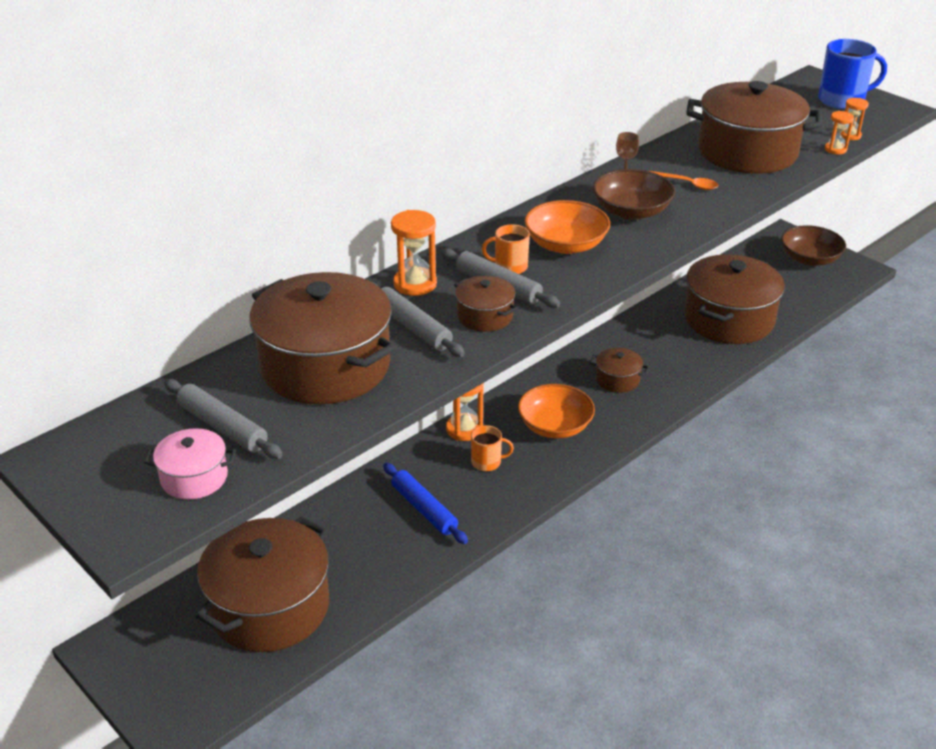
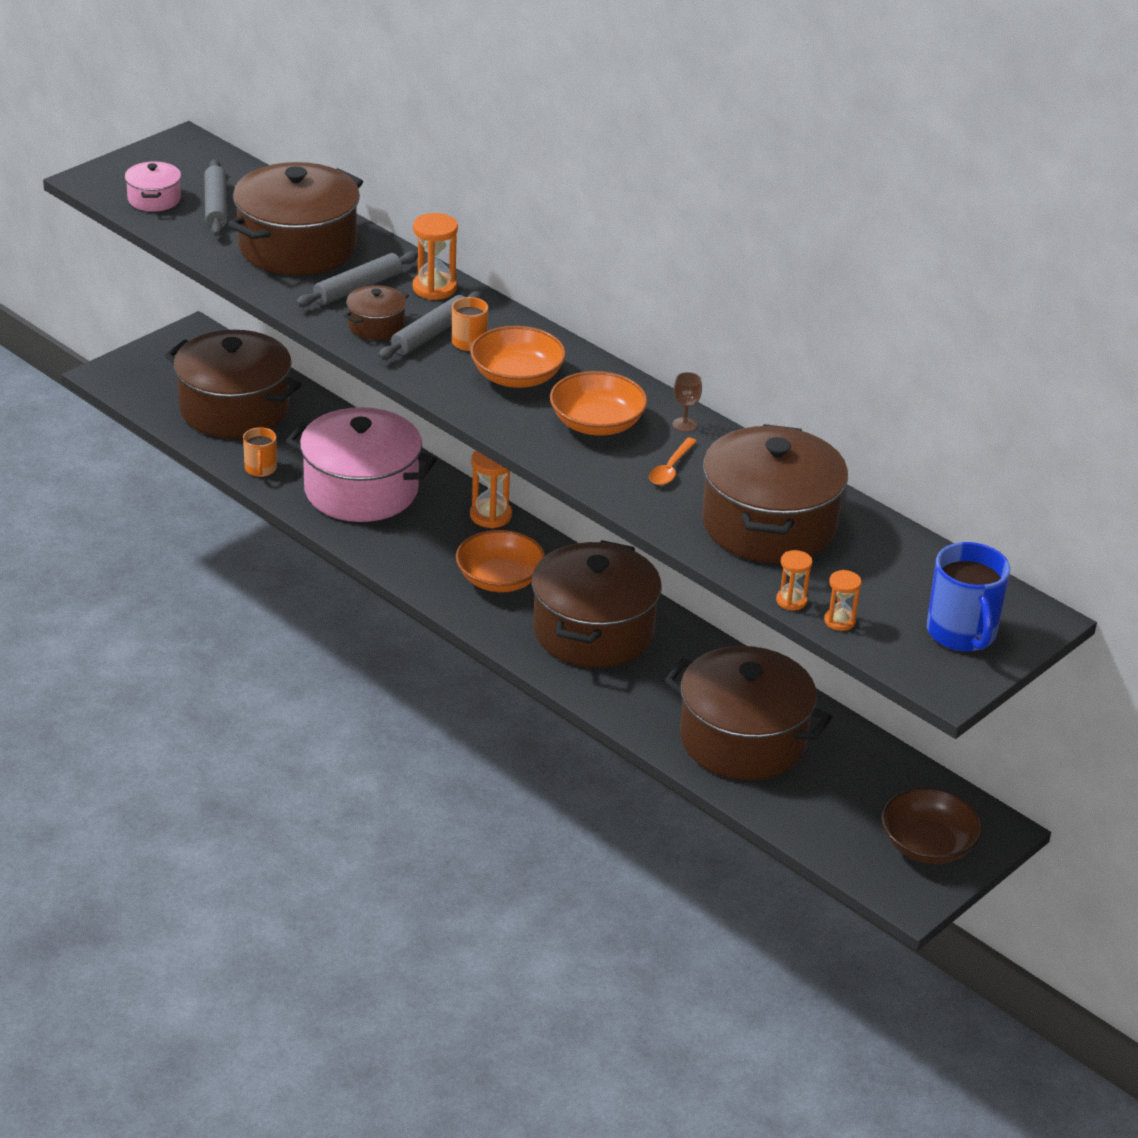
camera: 85 degrees right, 0 degrees up
grey rolling pin [164,379,283,459] -> grey rolling pin turned 45 degrees counterclockwise [204,159,227,236]
blue rolling pin [383,463,468,544] -> pink pot [286,407,437,522]
orange mug [471,425,514,471] -> orange mug moved to [243,427,277,477]
brown pot [590,348,649,393] -> brown pot [532,540,662,668], size x2.18
brown bowl [593,169,675,220] -> orange bowl [550,371,648,436]

